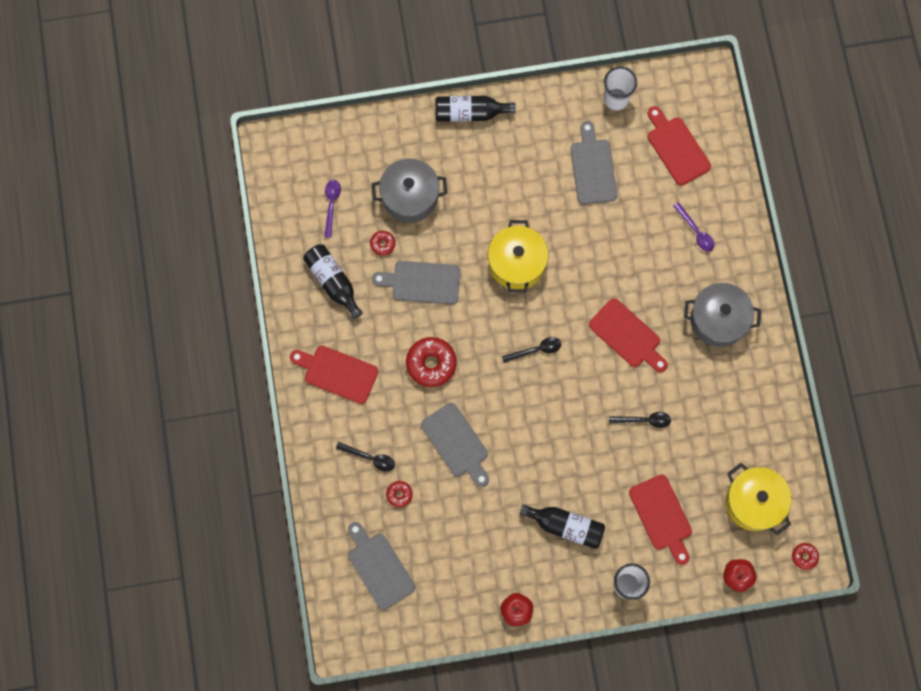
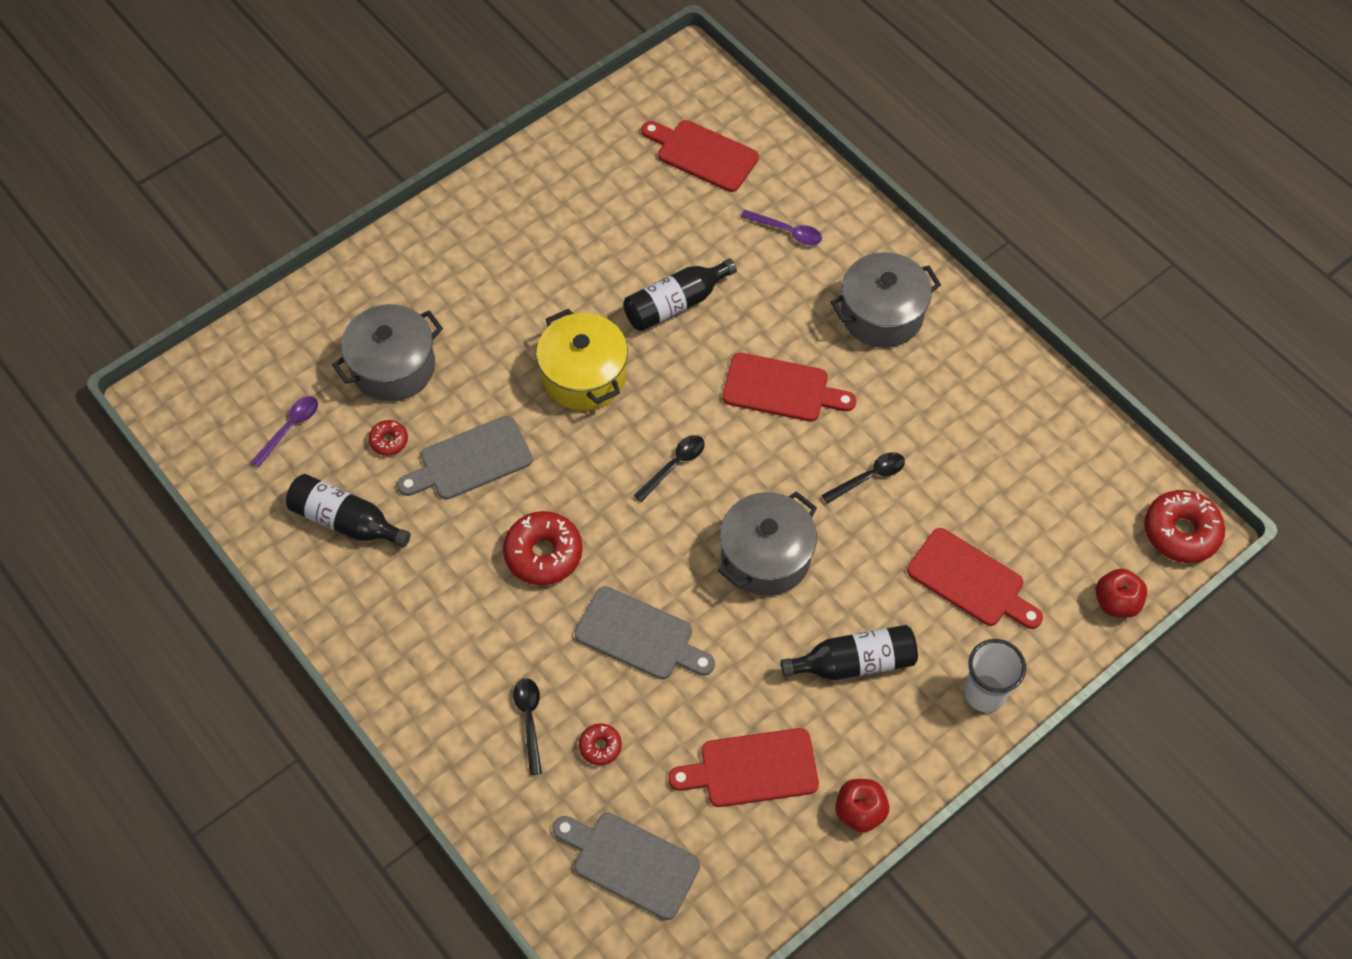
camera: 30 degrees left, 15 degrees down
red cutting board [290,346,378,404] -> red cutting board moved to [668,728,819,807]
purple spoon [324,180,341,238] -> purple spoon turned 60 degrees clockwise [251,396,318,468]
black spoon [336,442,395,472] -> black spoon turned 90 degrees counterclockwise [513,678,542,775]
black bottle [435,96,516,122] -> black bottle moved to [623,258,737,331]
grey cutting board [571,121,617,204] -> none
white cup [604,66,637,110] -> none
yellow pot [725,463,792,535] -> none
red donut [792,543,819,570] -> red donut [1144,490,1225,563], size x1.95
none -> grey pot [718,491,817,596]

